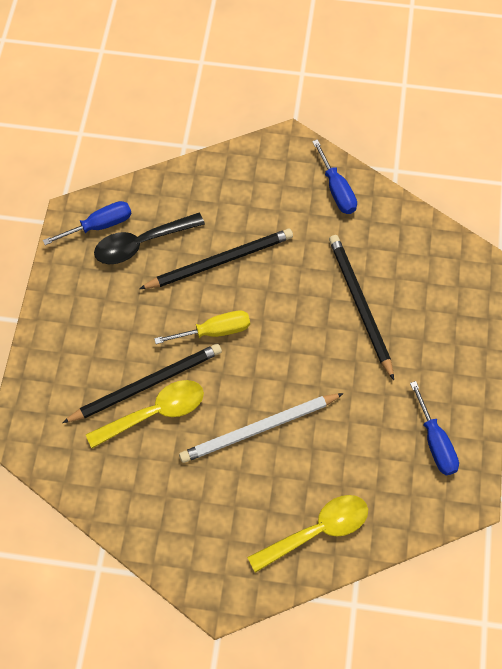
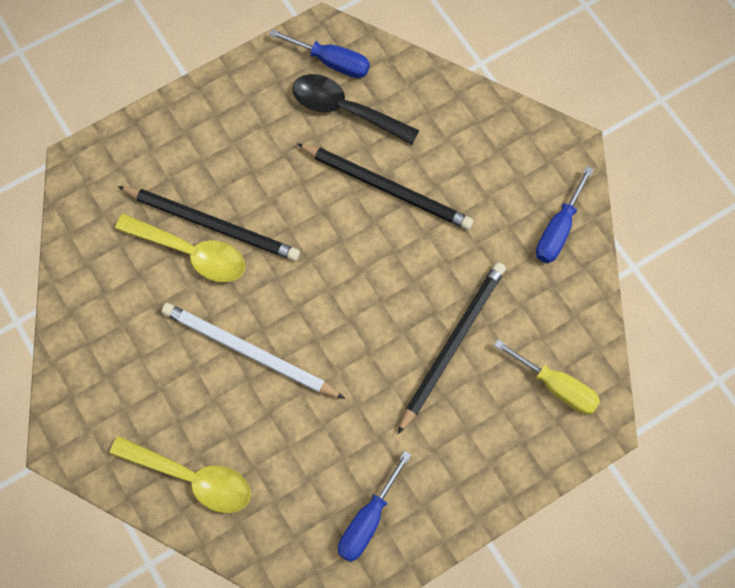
camera: 50 degrees right, 5 degrees up
yellow screwdriver [154,310,250,344] -> yellow screwdriver moved to [494,339,600,415]

